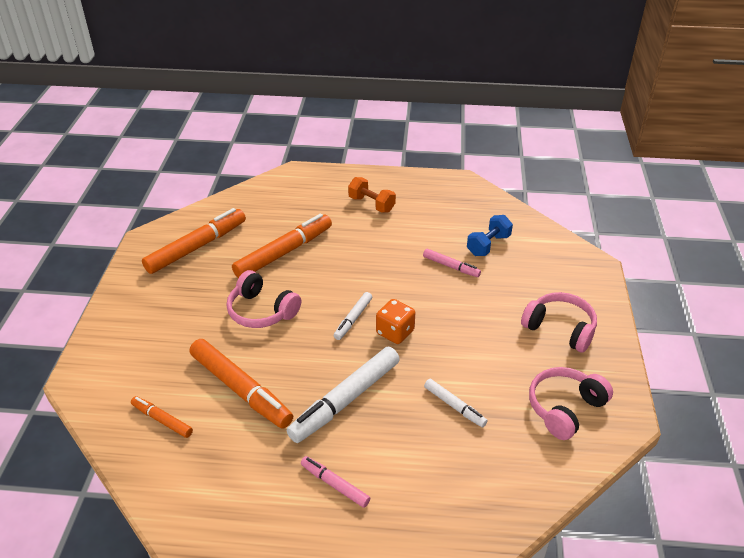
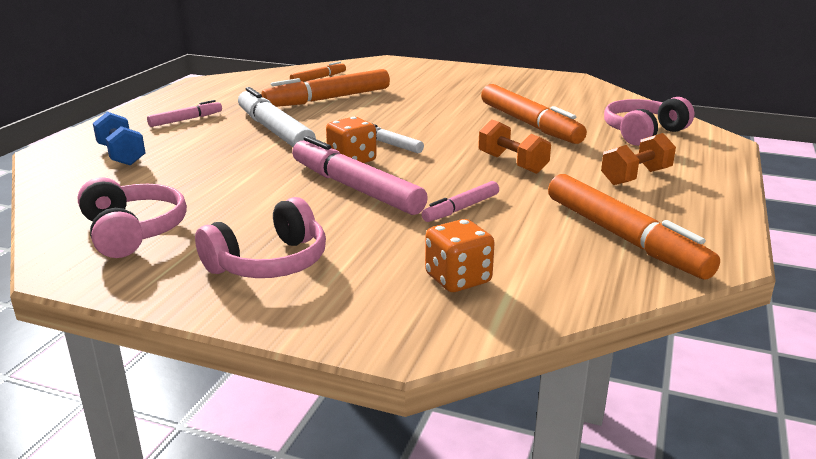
camera: 105 degrees right, 15 degrees down
orange marker [142,208,246,274] -> orange marker moved to [548,174,720,279]
pink headphones [227,270,301,328] -> pink headphones moved to [604,97,694,146]
white marker [424,379,488,427] -> none
blue dumbbell [467,215,513,256] -> blue dumbbell moved to [93,112,145,166]
none -> pink marker [292,136,428,215]
none -> orange dice [425,219,495,292]
none -> orange dumbbell [478,119,551,174]

